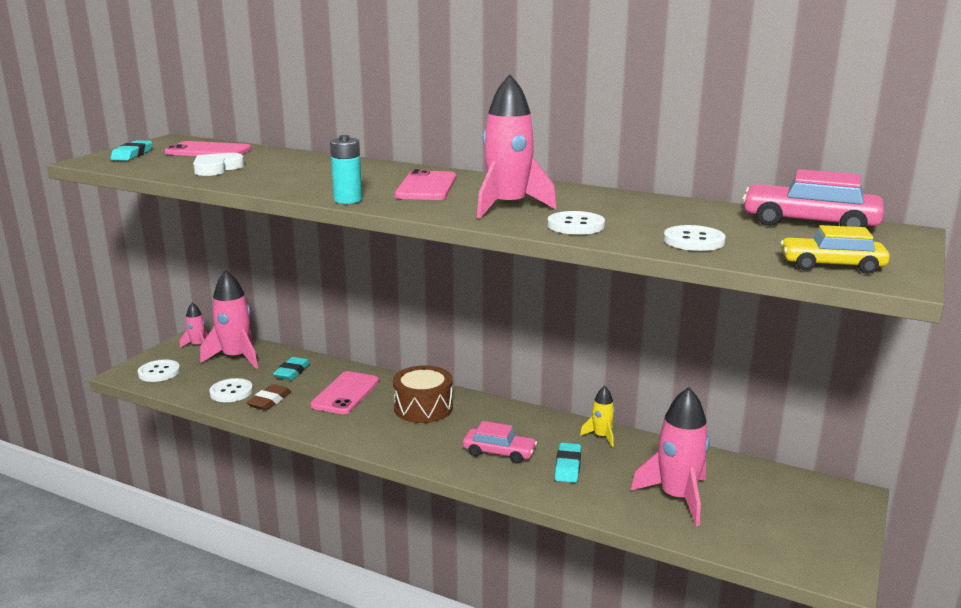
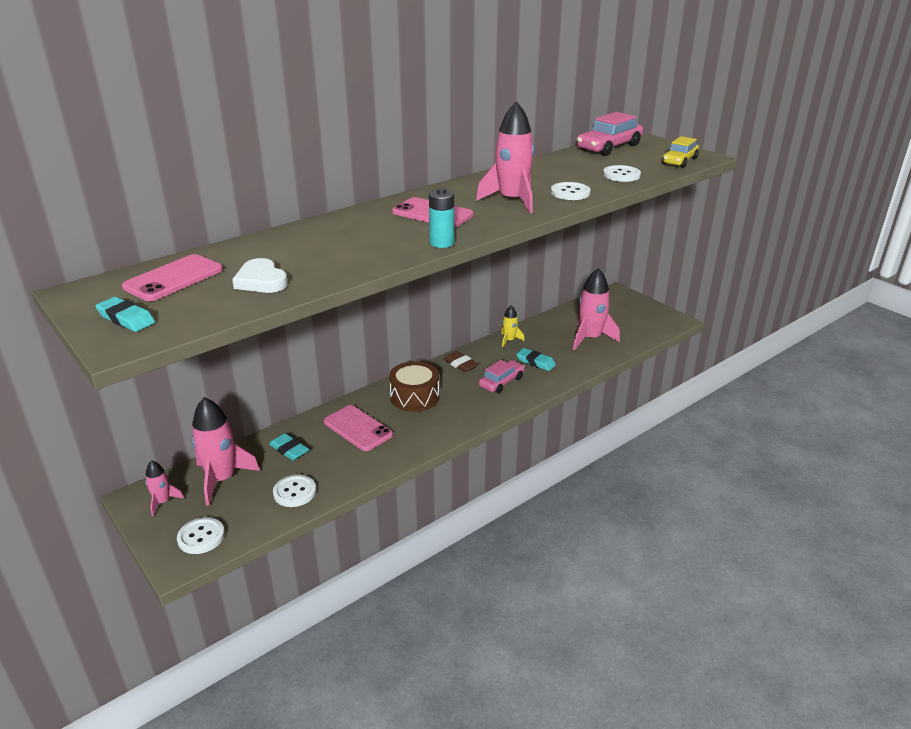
camera: 65 degrees left, 10 degrees up
brown eraser [246,384,291,410] -> brown eraser moved to [443,351,479,373]

